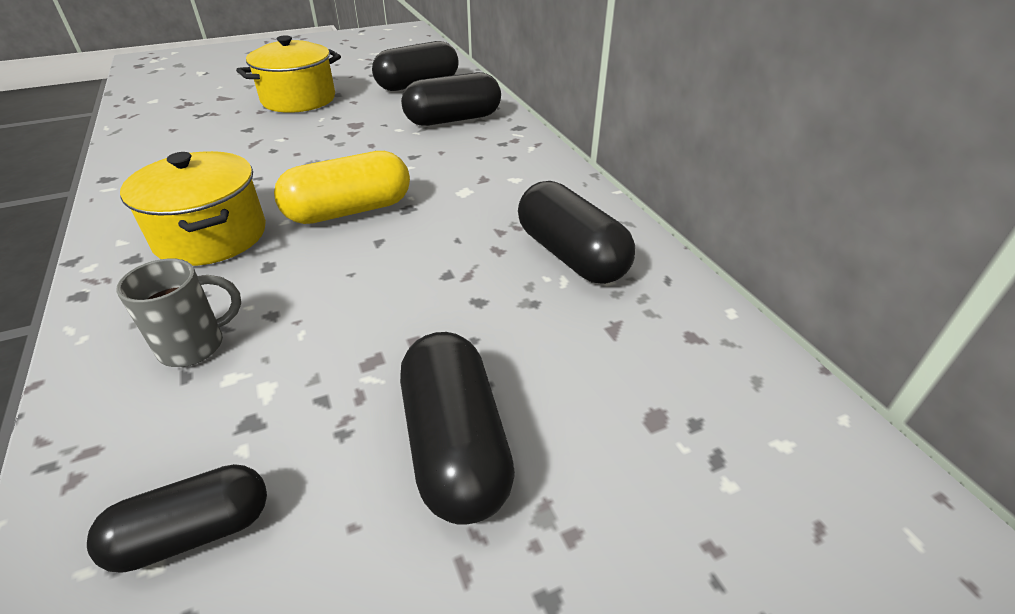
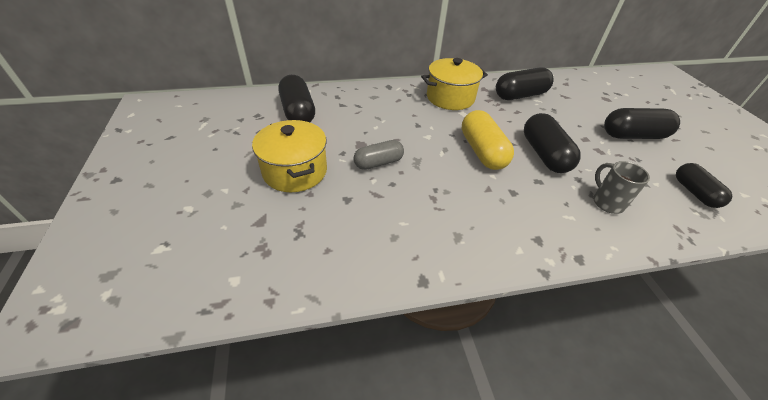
camera: 80 degrees left, 5 degrees up
yellow pot [120,151,266,266] -> yellow pot moved to [421,58,488,110]
black capsule [401,72,501,126] -> black capsule moved to [524,113,581,173]
none -> grey capsule [354,140,404,170]

